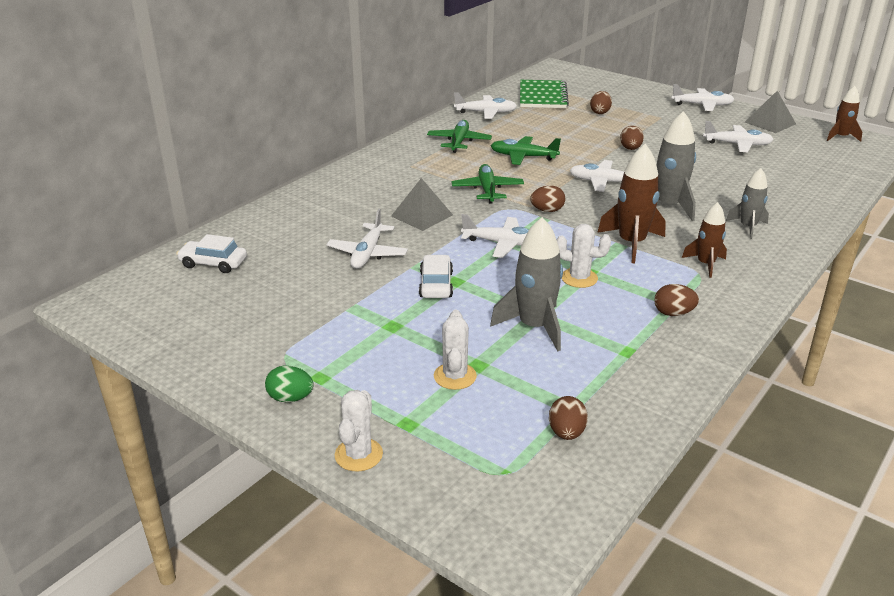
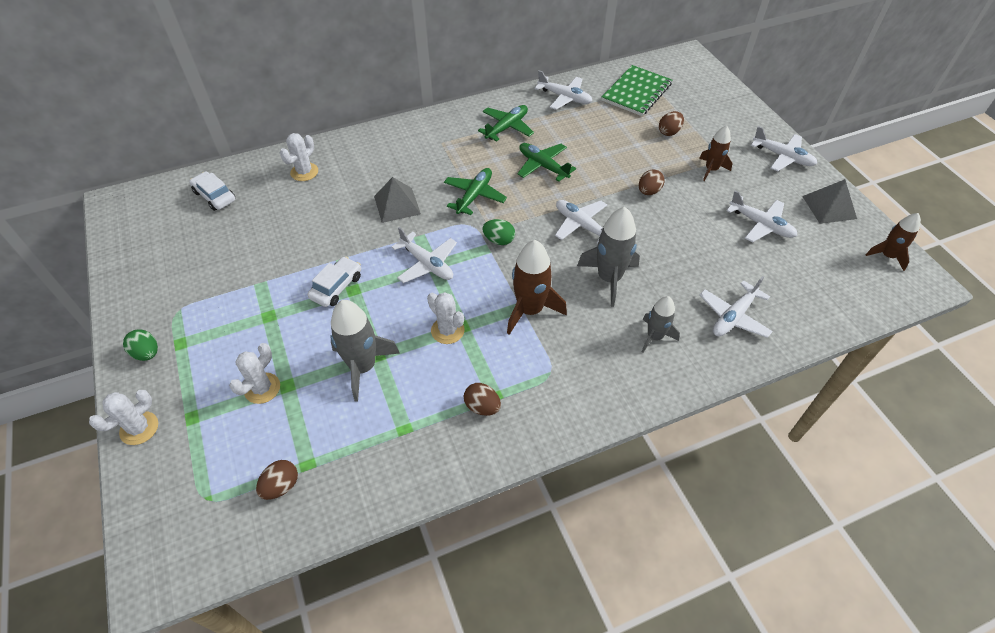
camera: 30 degrees right, 20 degrees up
white plane [326,209,408,269] -> white plane moved to [700,276,773,338]
brown egg [530,186,565,212] -> green egg [482,219,515,245]
brown rocket [682,202,727,278] -> brown rocket moved to [699,125,732,181]
none -> white cactus [280,133,318,181]

